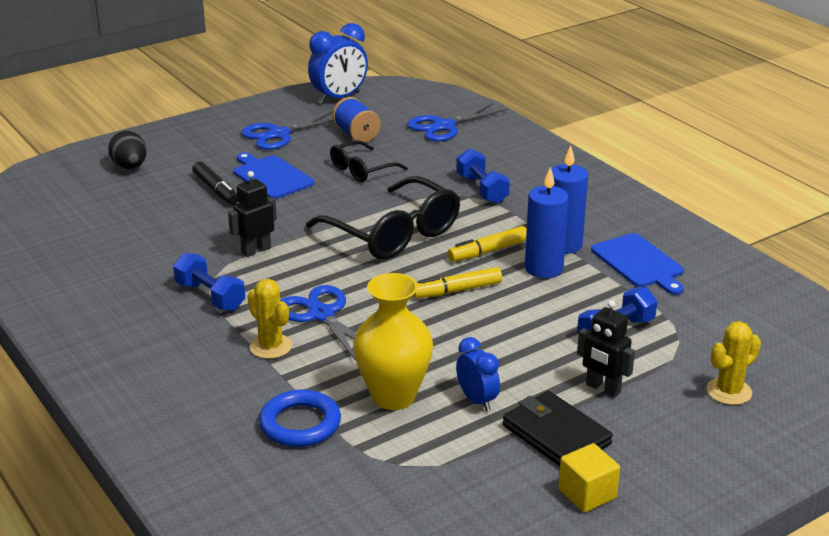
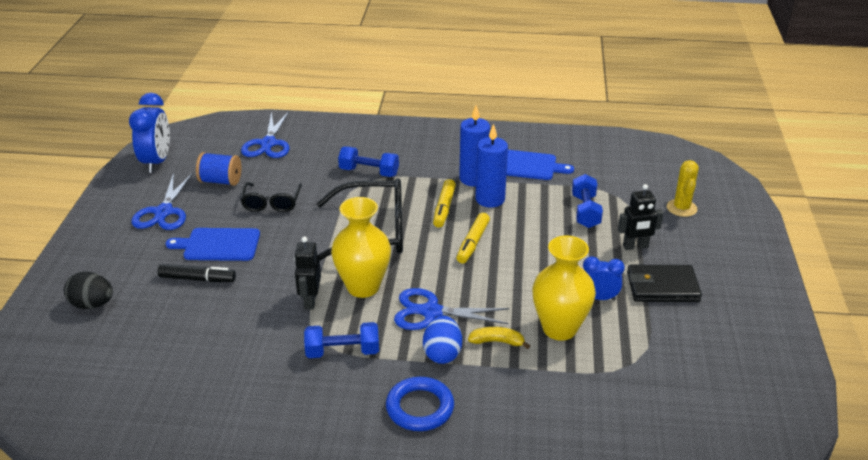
camera: 50 degrees left, 5 degrees up
yellow cactus [247,279,292,359] -> blue egg [423,315,462,364]
blue ring [259,390,341,447] -> blue ring moved to [386,377,454,431]
yellow cube [558,443,620,513] -> none
none -> yellow vase [331,197,391,298]
none -> yellow banana [468,327,530,349]

